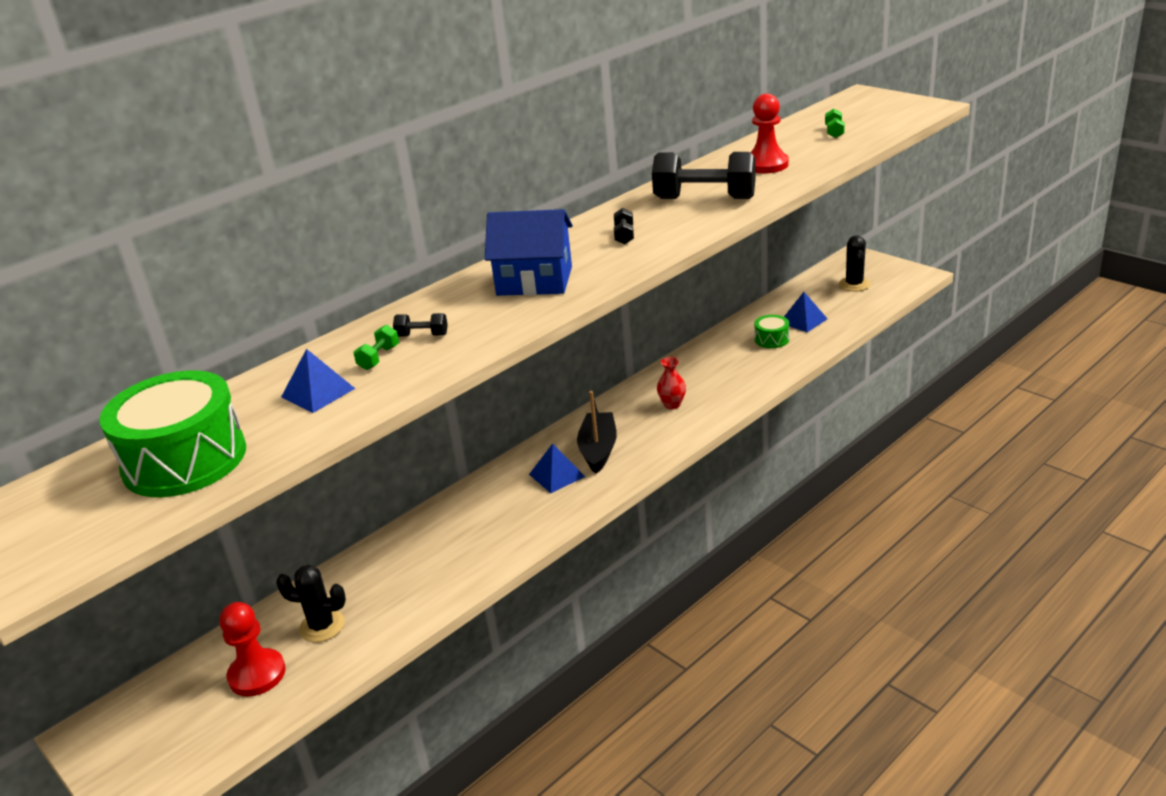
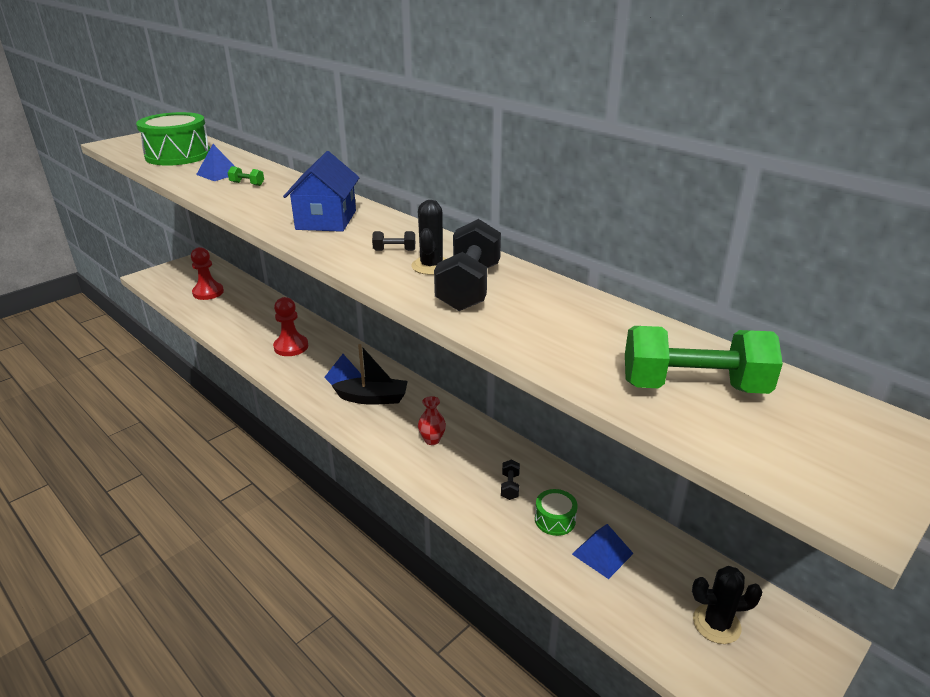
camera: 85 degrees right, 0 degrees up
black cactus [276,565,346,642] -> black cactus moved to [411,200,446,275]
black dumbbell [393,313,448,337] -> black dumbbell moved to [501,459,520,500]
red pawn [750,94,789,173] -> red pawn moved to [273,297,308,356]
green dumbbell [825,109,845,138] -> green dumbbell [625,326,783,394], size x2.35

